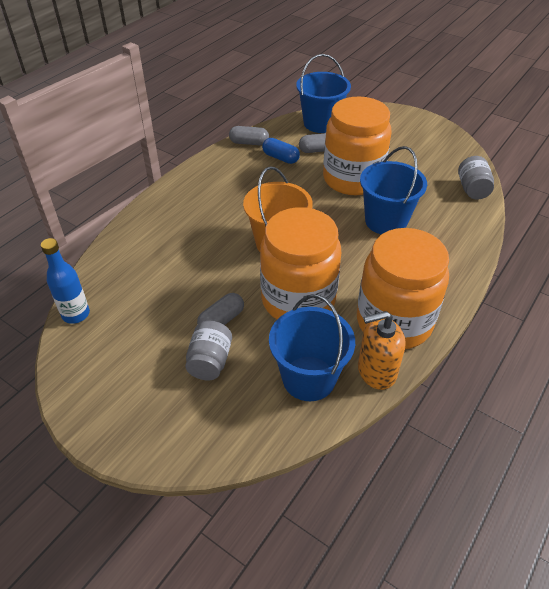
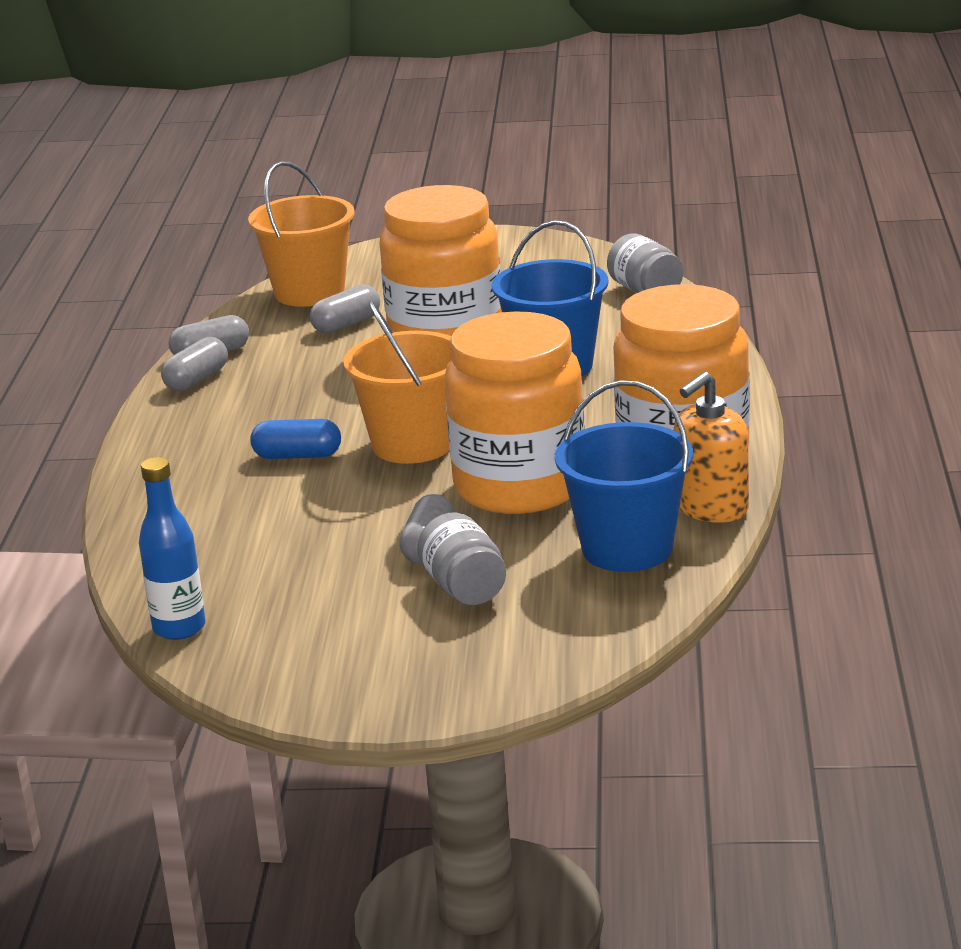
camera: 30 degrees left, 20 degrees down
blue capsule [262,138,300,164] -> blue capsule moved to [250,419,341,459]
blue bucket [296,54,351,133] -> orange bucket [248,161,355,307]
none -> grey capsule [161,337,228,391]

